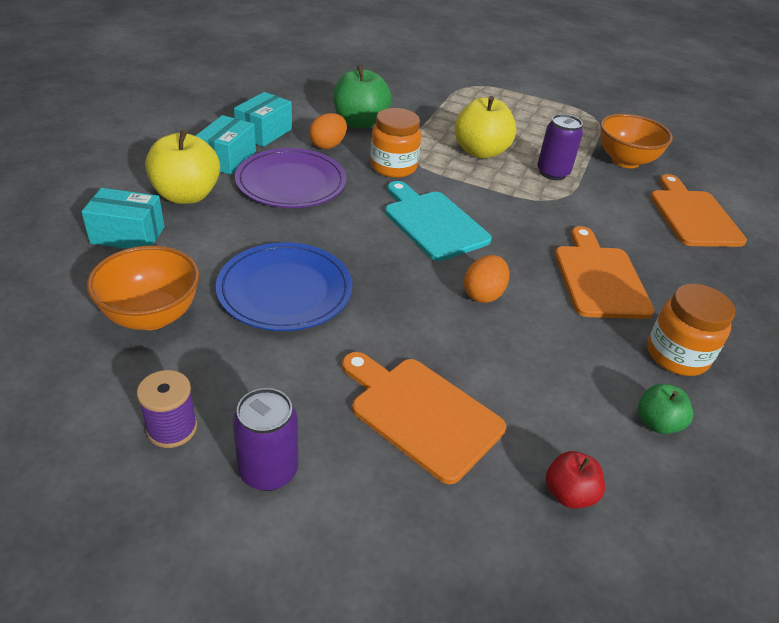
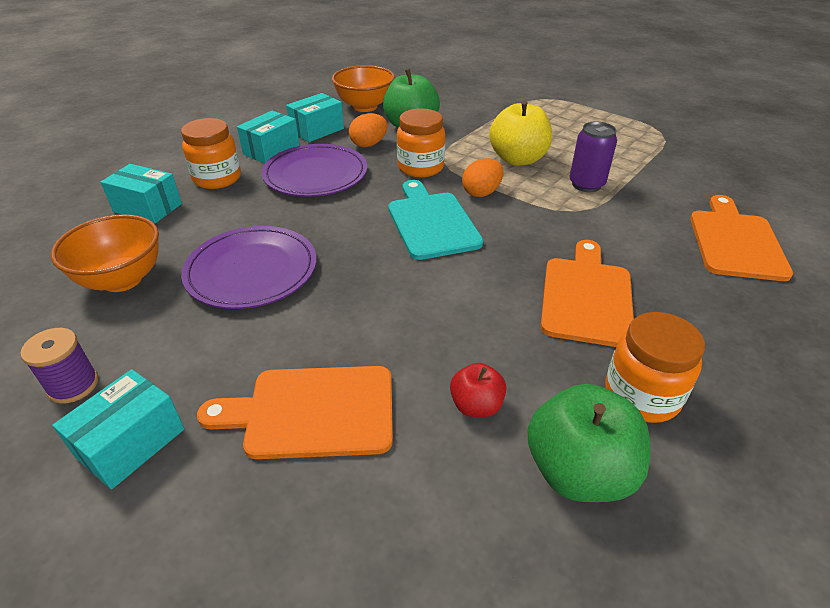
camera: 20 degrees right, 0 degrees up
yellow apple [145,130,220,204] -> orange jar [181,118,241,189]
blue plate [216,242,353,331] -> purple plate [181,226,317,309]
purple can [233,388,298,491] -> turquoise box [52,369,185,489]
orange cutting board [342,352,506,484] -> orange cutting board turned 60 degrees counterclockwise [197,366,393,459]
orange egg [464,255,509,303] -> orange egg moved to [462,158,503,197]
red apple [546,451,605,509] -> red apple moved to [450,363,506,417]
orange bowl [600,114,673,168] -> orange bowl moved to [332,65,395,112]
green apple [638,384,693,434] -> green apple [528,384,650,502], size x1.85

